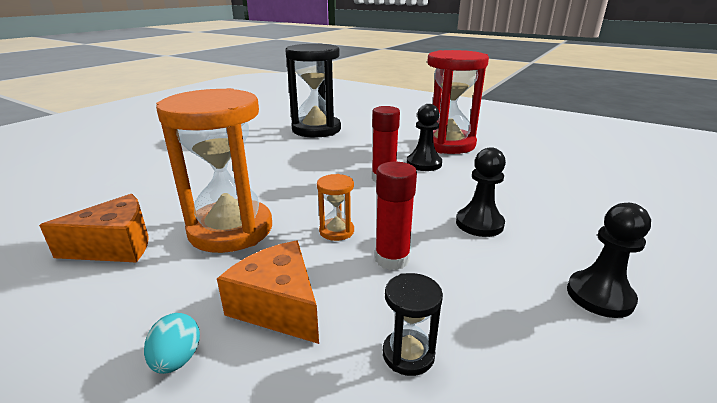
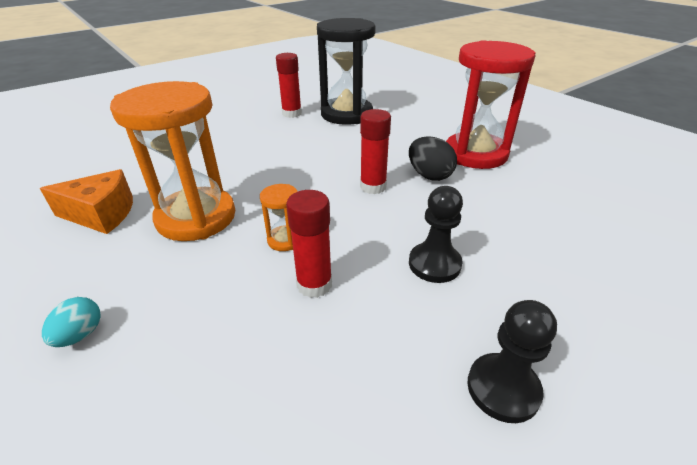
camera: 20 degrees right, 10 degrees up
orange cheese [217,241,319,344] -> none
black hourglass [383,273,443,376] -> none
black pawn [407,104,442,171] -> black egg [409,136,457,181]
none -> red glue stick [276,53,302,118]

